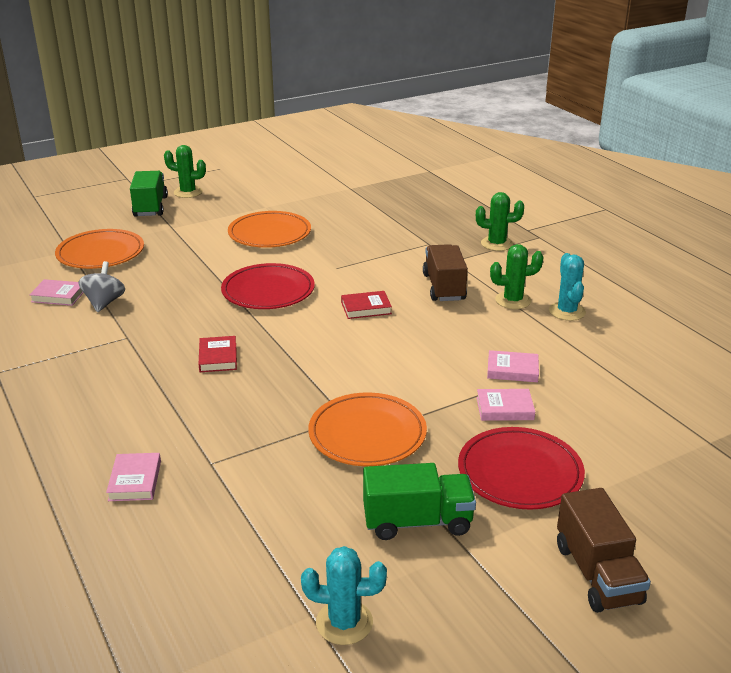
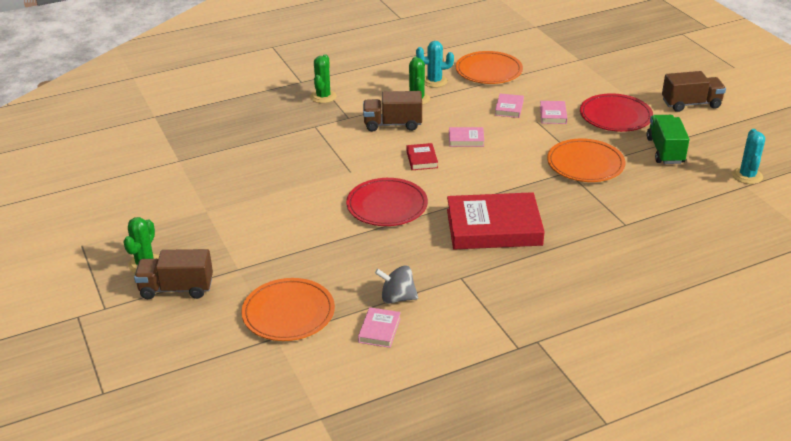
camera: 85 degrees left, 5 degrees up
pink book [106,453,161,501] -> pink book moved to [449,127,484,147]
green truck [130,171,168,216] -> brown truck [134,249,213,299]
red book [199,336,237,372] -> red book [447,192,545,249], size x2.27
orange plate [228,211,311,248] -> orange plate moved to [456,51,523,84]

